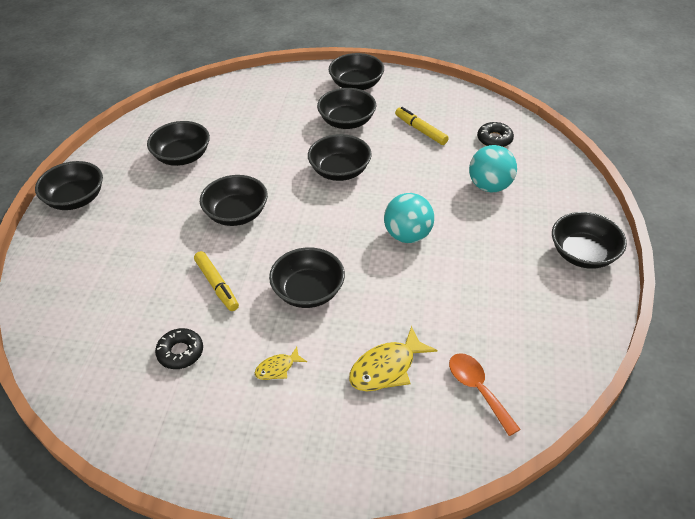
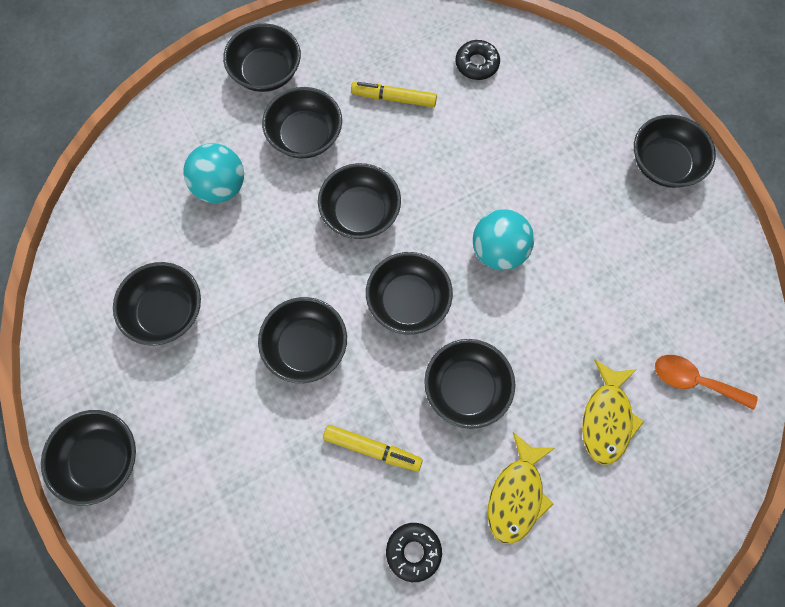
camera: 40 degrees left, 25 degrees up
yellow fish [255,347,307,380] -> yellow fish [488,432,555,544], size x1.79
turquoise ball [469,145,517,192] -> turquoise ball moved to [183,143,244,203]
none -> black bowl [366,252,453,335]

